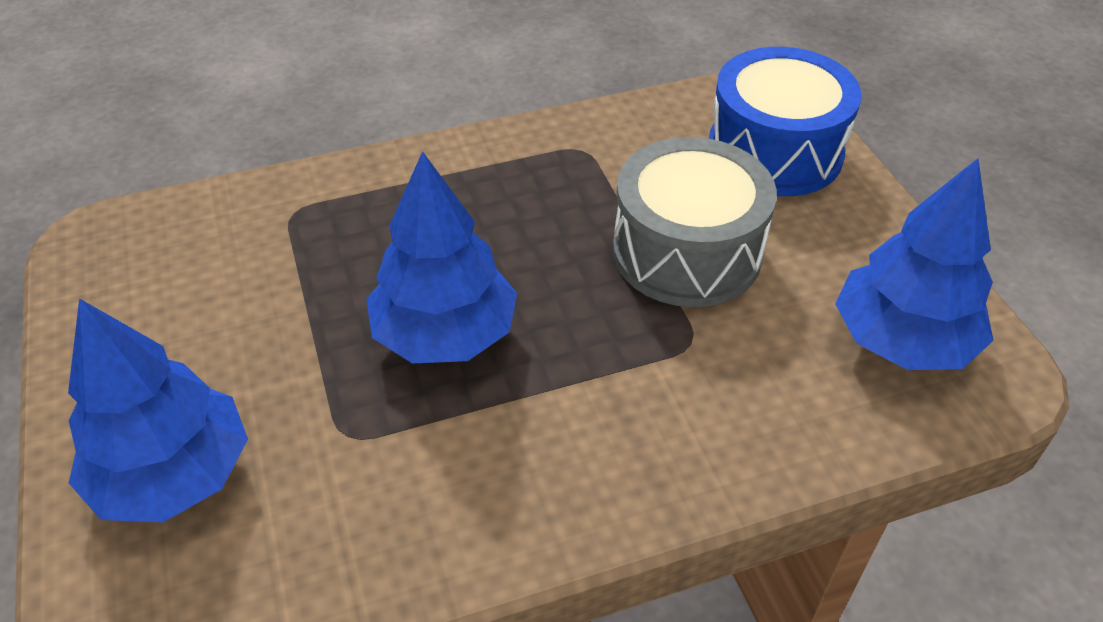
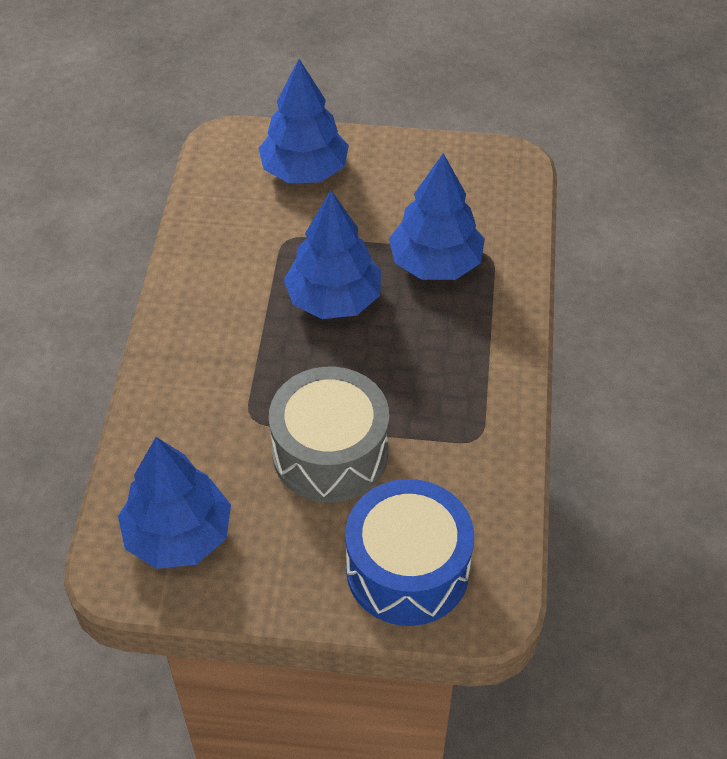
camera: 115 degrees right, 5 degrees up
none -> blue tree [389,153,485,280]

